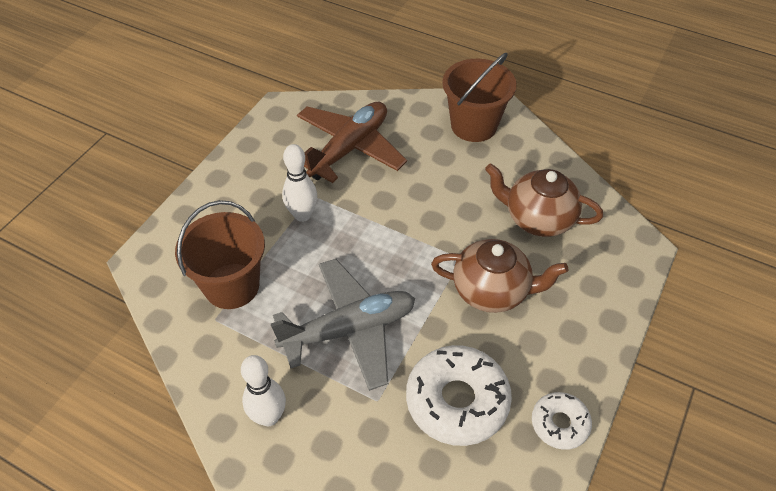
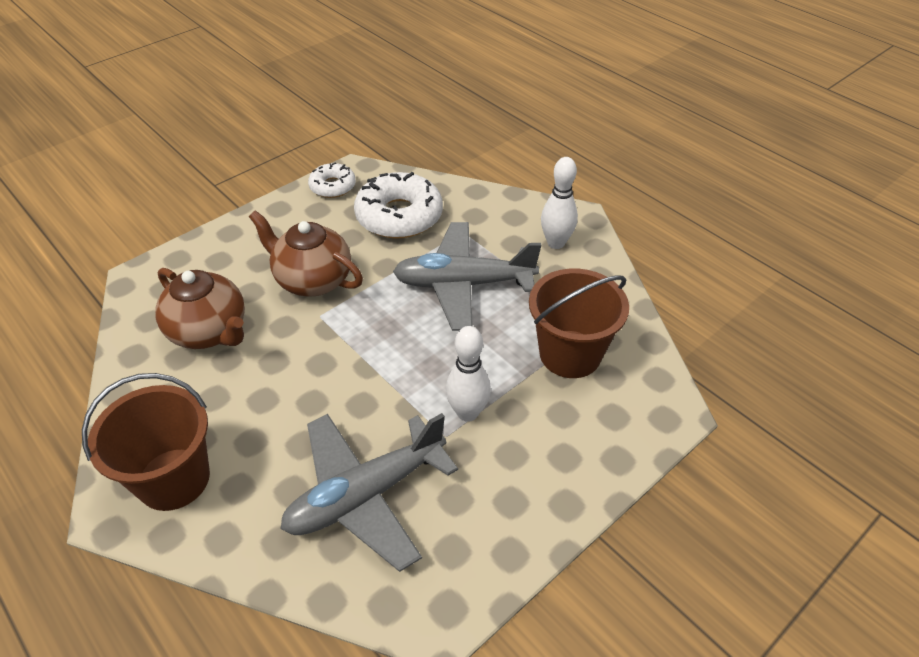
camera: 160 degrees left, 5 degrees down
brown plane [297,102,407,183] -> grey plane [280,413,458,572]

